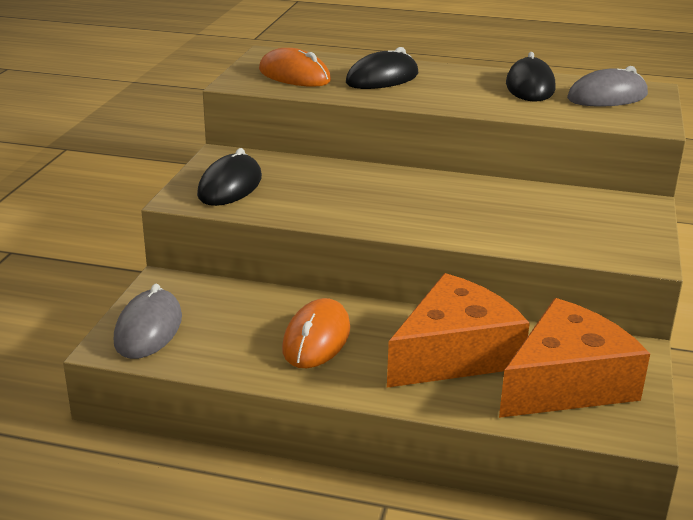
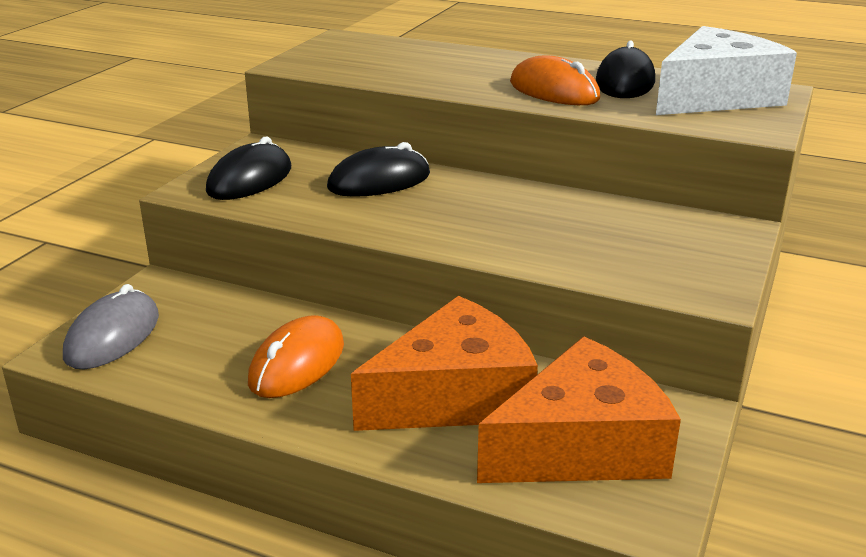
camera: 10 degrees right, 0 degrees up
orange mouse [259,48,331,87] -> orange mouse moved to [510,56,600,105]
black mouse [346,47,419,89] -> black mouse moved to [327,142,430,197]
grey mouse [567,66,648,107] -> white cheese [656,26,797,115]

